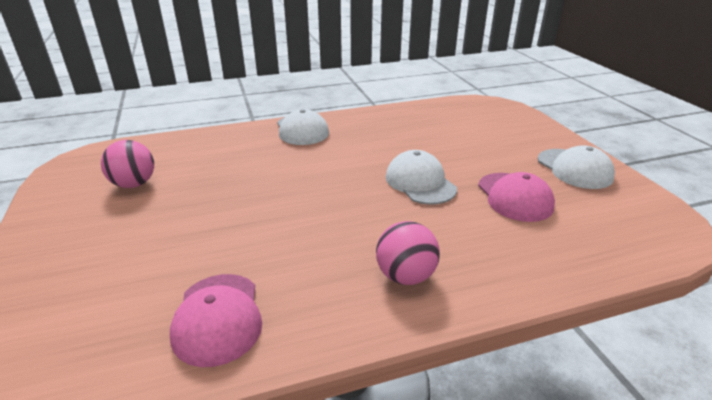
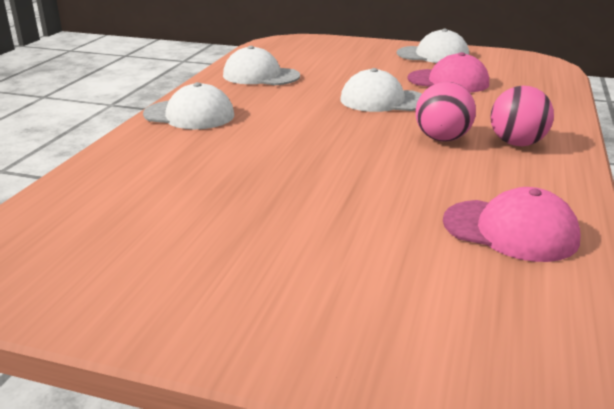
camera: 55 degrees left, 5 degrees down
pink ball [101,140,154,188] -> pink ball moved to [415,82,476,142]
none -> white cap [223,46,300,85]

